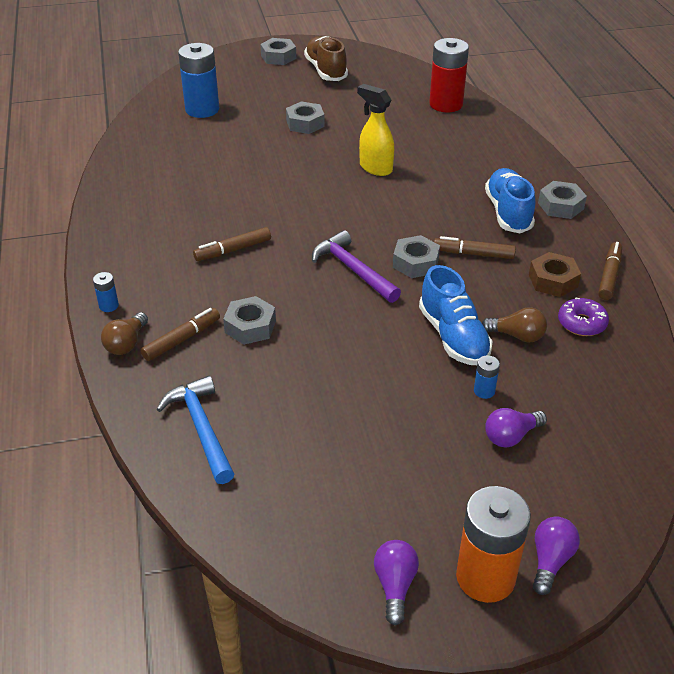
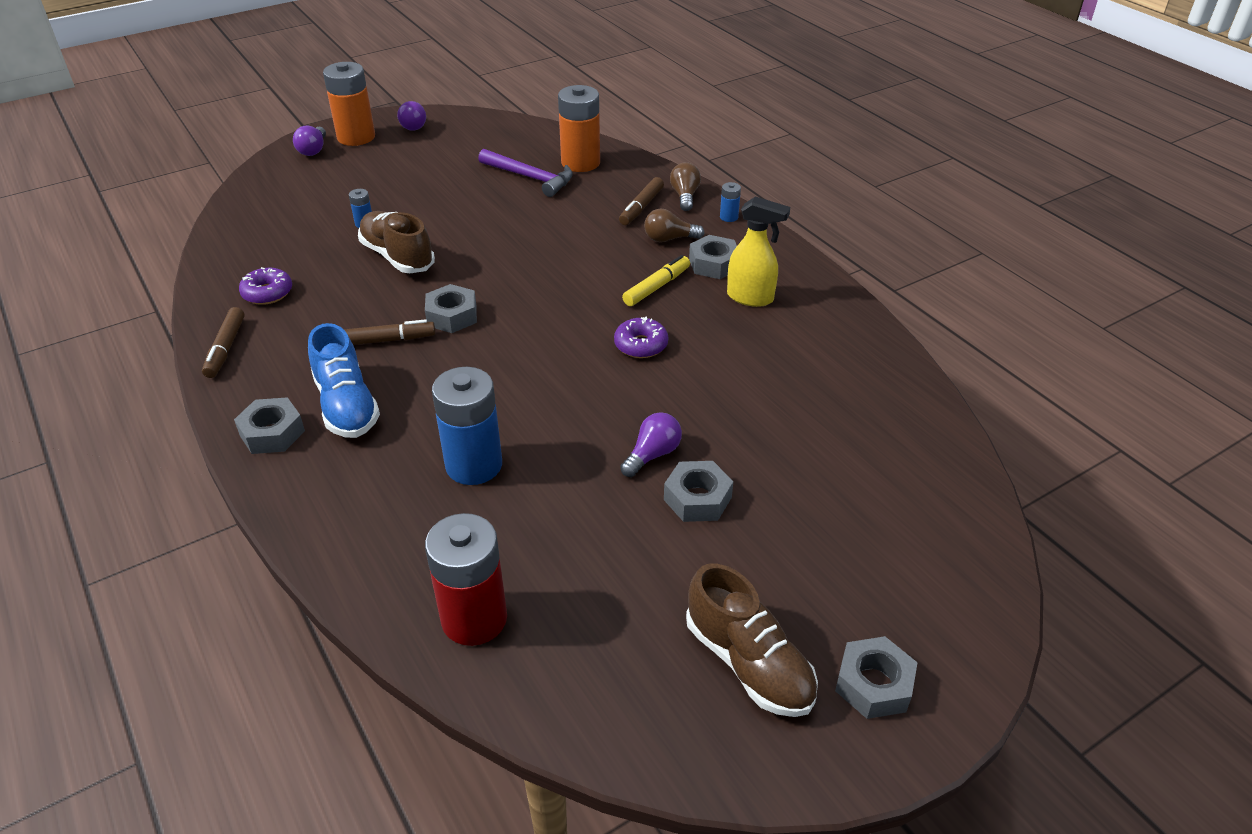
camera: 160 degrees right, 0 degrees up
blue hammer [157,376,234,484] -> orange battery [558,85,600,172]
blue battery [178,43,219,118] -> blue battery moved to [432,367,502,485]
brown marker [193,227,271,261] -> yellow marker [622,255,690,306]
grey nut [223,296,276,345] -> grey nut moved to [689,235,737,279]
purple hammer [312,230,401,303] -> purple hammer moved to [478,149,573,197]
yellow spray bottle [357,84,394,176] -> yellow spray bottle moved to [727,196,790,307]
blue shoe [419,265,493,365] -> brown shoe [358,211,435,273]
brown light bulb [482,307,547,342] -> brown light bulb moved to [644,209,705,242]
purple light bulb [485,408,547,447] -> purple light bulb moved to [620,412,682,477]
brown nut [529,252,581,297] -> none
none -> purple donut [614,316,668,358]

